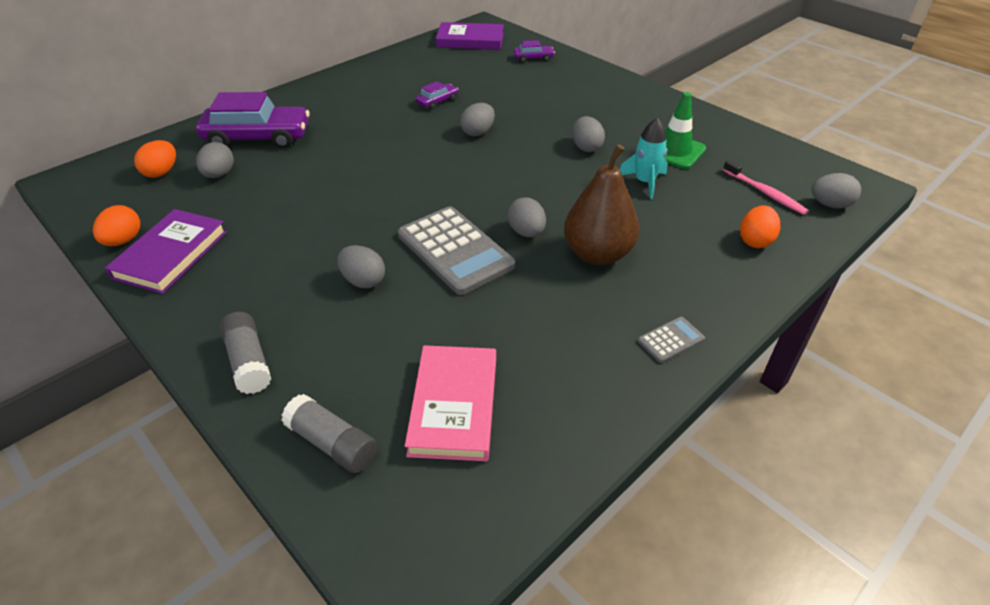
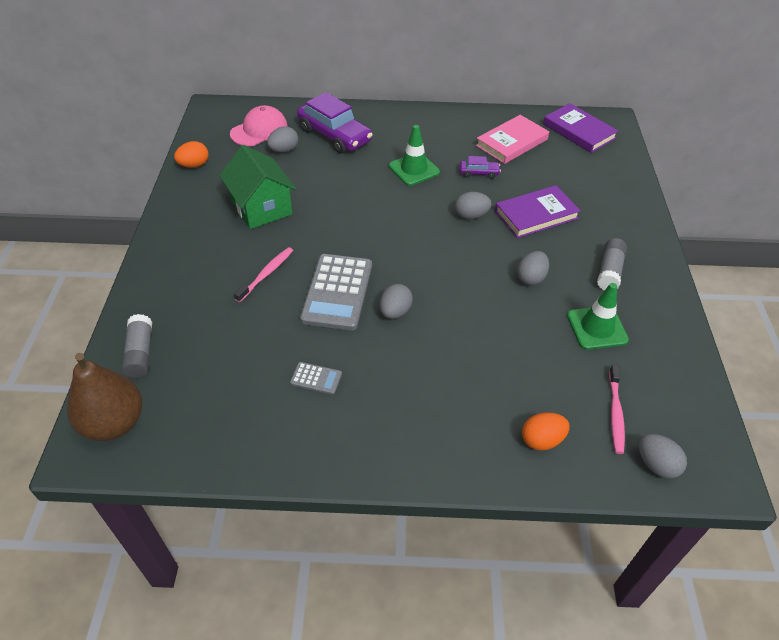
camera: 45 degrees right, 5 degrees up
purple book [105,209,227,294] -> purple book moved to [495,185,581,238]
orange egg [134,140,176,178] -> pink cap [230,105,288,146]
grey glue stick [220,312,271,394] -> grey glue stick moved to [597,238,627,290]
grey egg [337,245,385,288] -> pink toothbrush [234,247,293,302]
pink book [405,345,496,461] -> pink book moved to [476,115,549,164]
purple car [513,40,555,63] -> none
brown pear [564,144,639,265] -> brown pear moved to [67,353,142,441]
turquoise rocket [620,118,668,199] -> none
grey calculator [638,317,705,363] -> grey calculator moved to [290,362,342,395]
none -> green house [220,145,296,229]
none -> green traffic cone [389,125,440,186]

